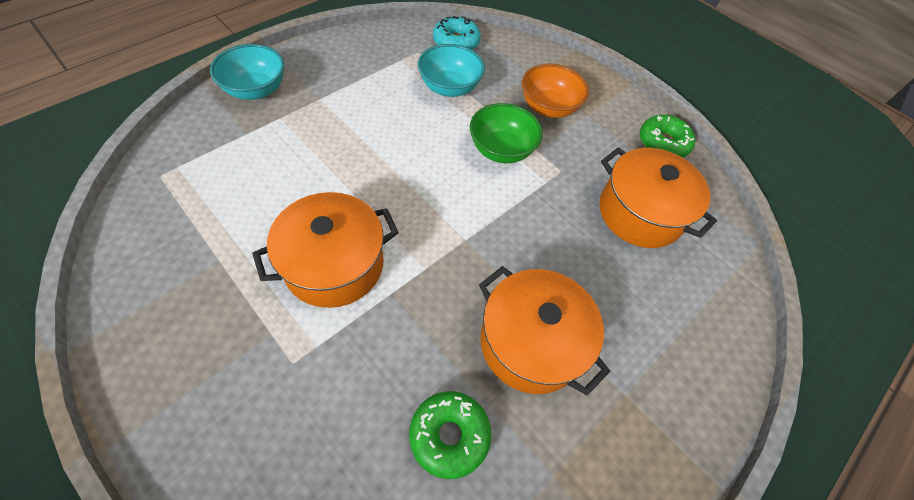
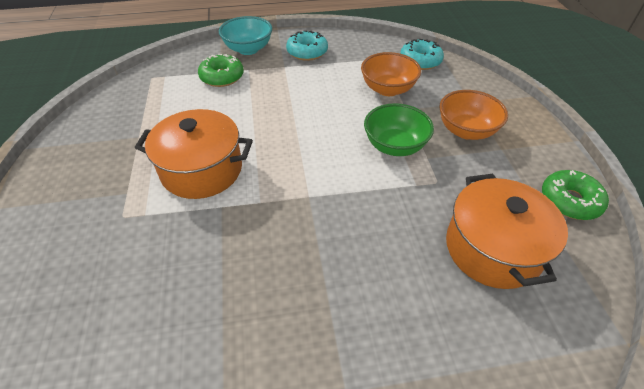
camera: 40 degrees right, 10 degrees down
green donut [409,391,491,479] -> green donut moved to [198,54,244,87]
turquoise bowl [418,44,485,97] -> orange bowl [361,52,421,96]
orange pot [479,266,610,396] -> none
none -> turquoise donut [286,30,328,61]

